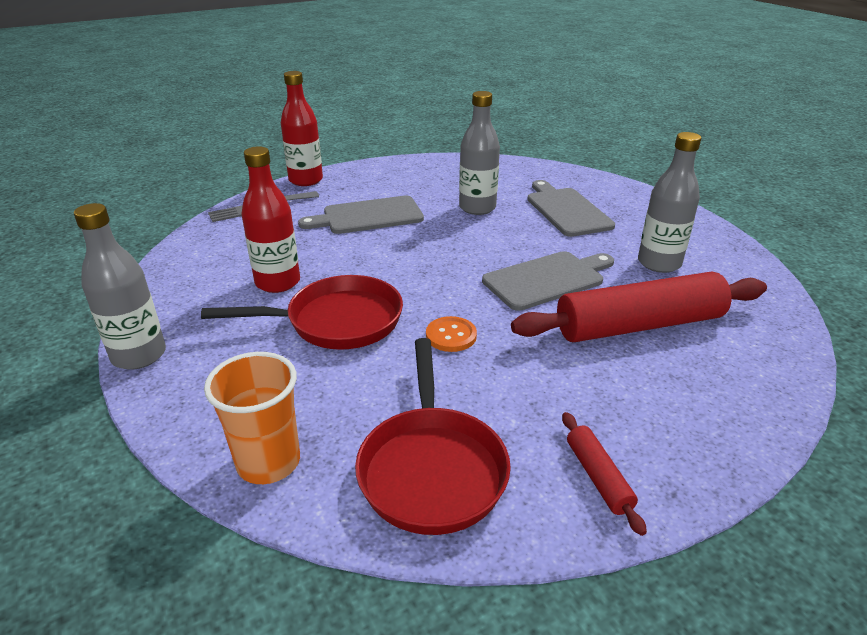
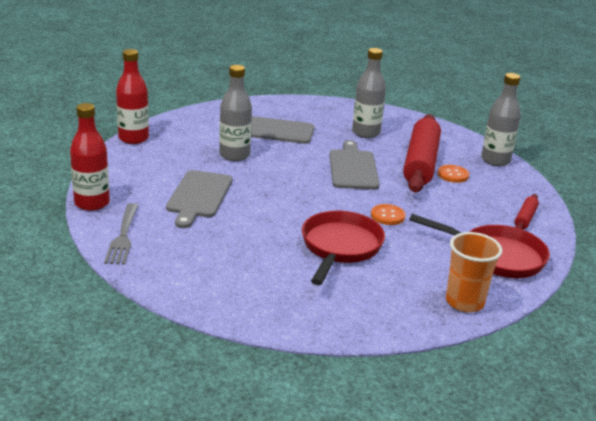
camera: 65 degrees left, 5 degrees down
grey bottle [74,203,166,370] -> grey bottle moved to [481,73,521,166]
red bottle [241,146,300,293] -> red bottle moved to [116,49,149,144]
red rolling pin [562,412,647,536] -> red rolling pin turned 75 degrees counterclockwise [514,194,539,229]
none -> orange button [438,165,469,183]

